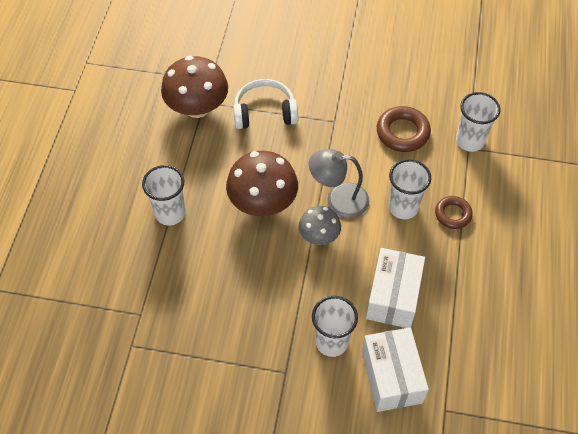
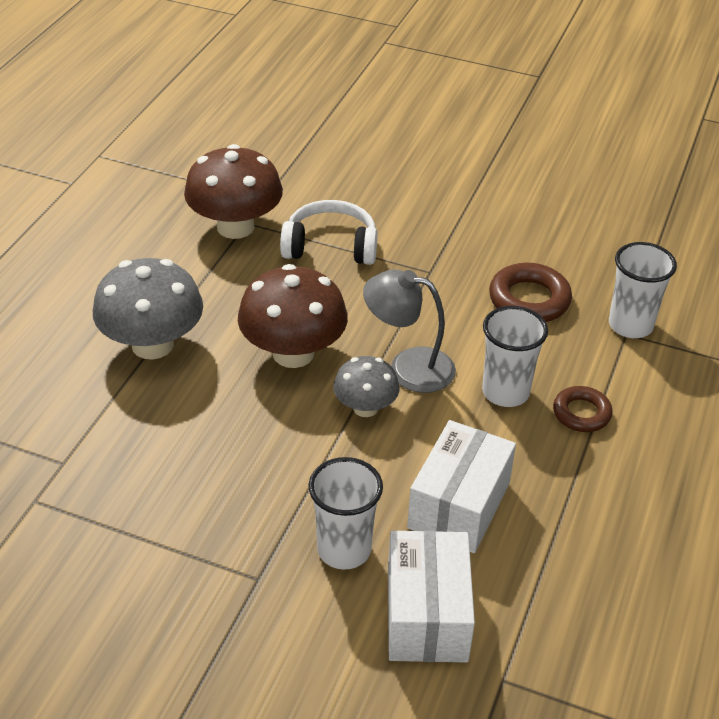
camera: 10 degrees right, 15 degrees down
white cup [142,165,185,225] -> grey mushroom [93,258,203,360]

